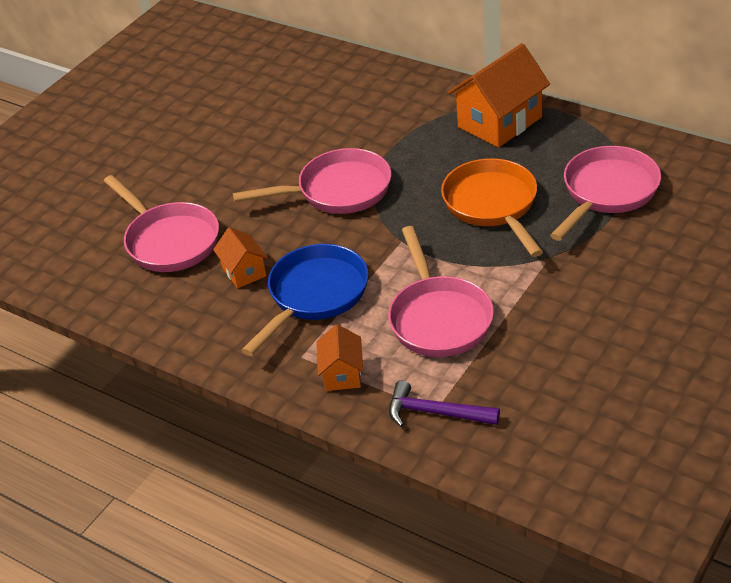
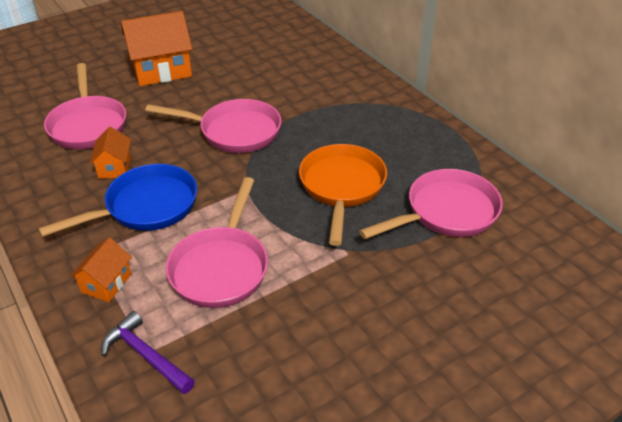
camera: 20 degrees right, 0 degrees up
orange house [448,43,550,148] -> orange house moved to [121,11,193,86]

